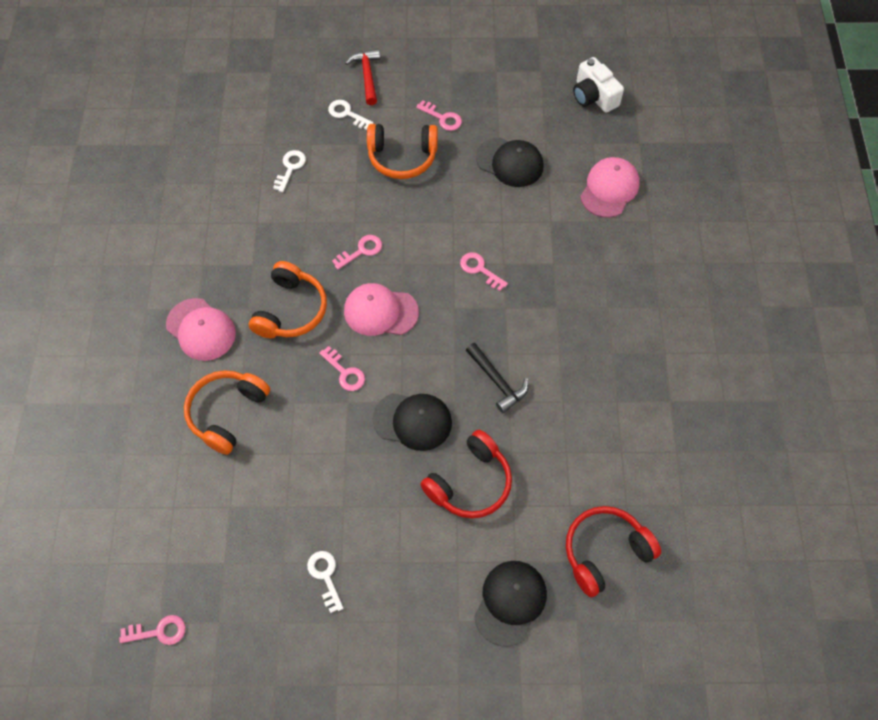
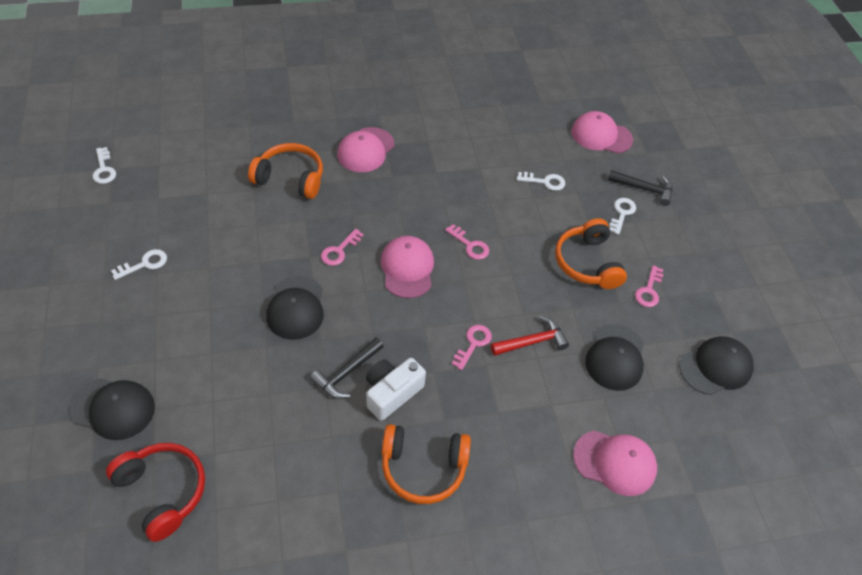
camera: 75 degrees right, 10 degrees down
pink key [119,615,186,645] -> white key [92,147,116,184]
orange headphones [249,261,327,338] -> orange headphones moved to [382,424,471,504]
red hammer [345,49,380,105] -> red hammer moved to [491,316,569,356]
red headphones [420,430,512,519] -> none
white camera [573,57,624,113] -> white camera moved to [366,358,426,421]
none -> pink cap [571,111,633,154]
none -> black hammer [608,170,673,206]
none -> black cap [679,336,754,395]

